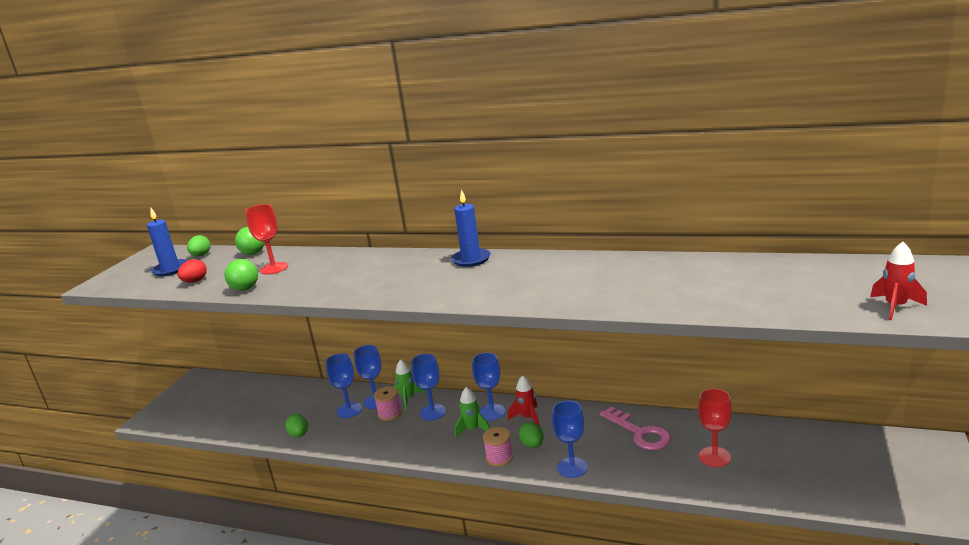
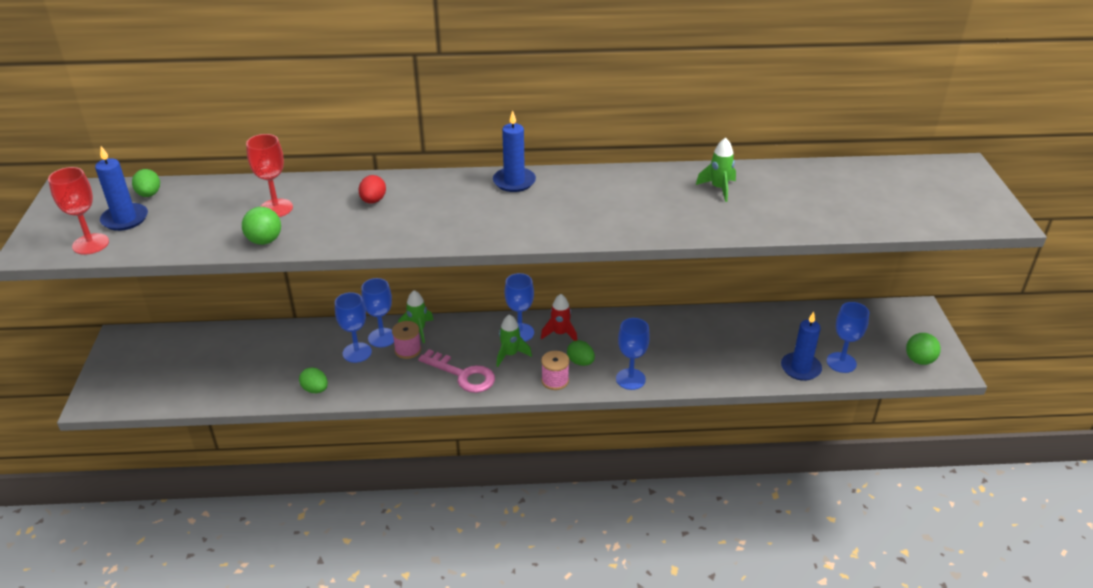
camera: 25 degrees left, 15 degrees up
red egg [178,259,207,283] -> red egg moved to [358,175,386,204]
green ball [235,227,264,255] -> green ball moved to [906,333,941,365]
blue goblet [411,354,446,420] -> blue goblet moved to [827,302,869,373]
pink key [600,406,671,450] -> pink key moved to [418,349,495,393]
red goblet [698,388,732,467] -> red goblet moved to [48,167,109,255]
red rocket [870,242,927,320] -> none
none -> green rocket [696,138,736,202]
none -> blue candle [781,312,822,381]

